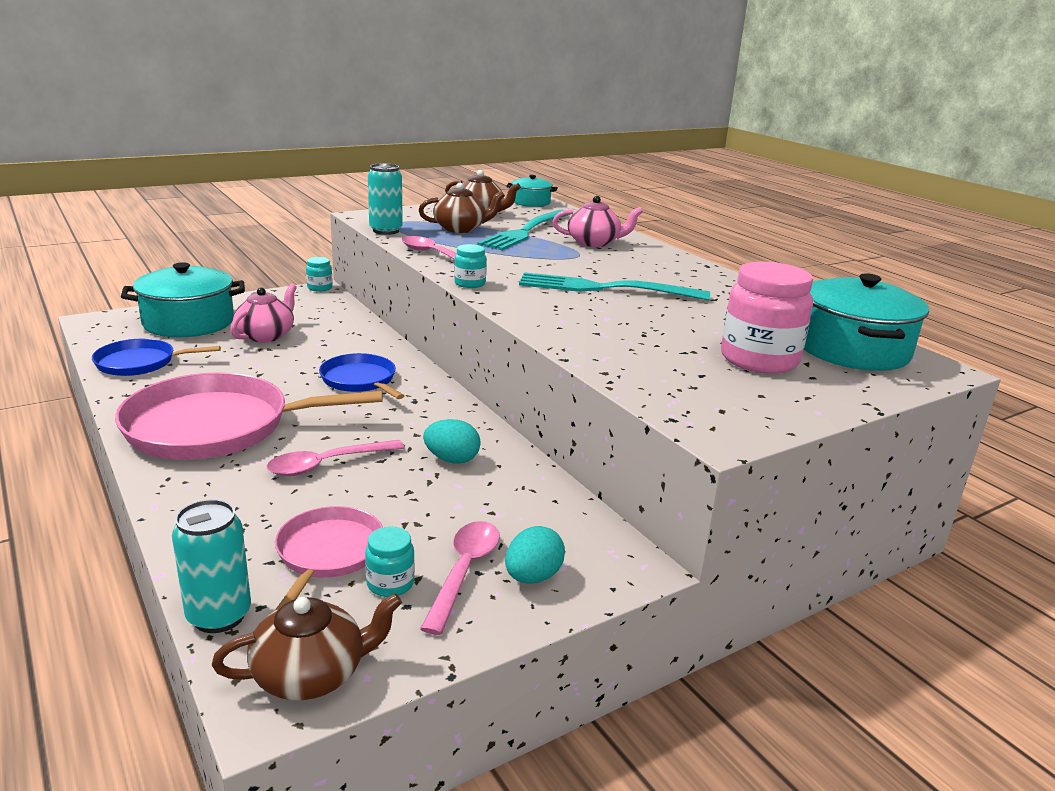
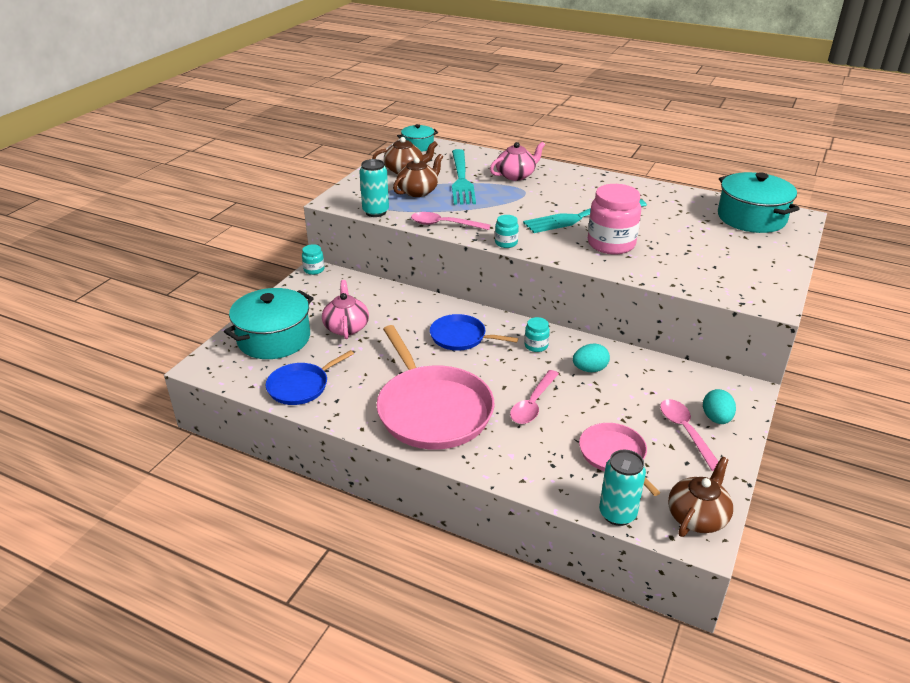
camera: 30 degrees left, 10 degrees up
pink pan [115,372,383,460] -> pink pan turned 75 degrees counterclockwise [377,325,495,450]
turquoise jar [365,526,415,597] -> turquoise jar moved to [524,317,550,352]
pink jar [721,262,813,374] -> pink jar moved to [588,184,641,254]

